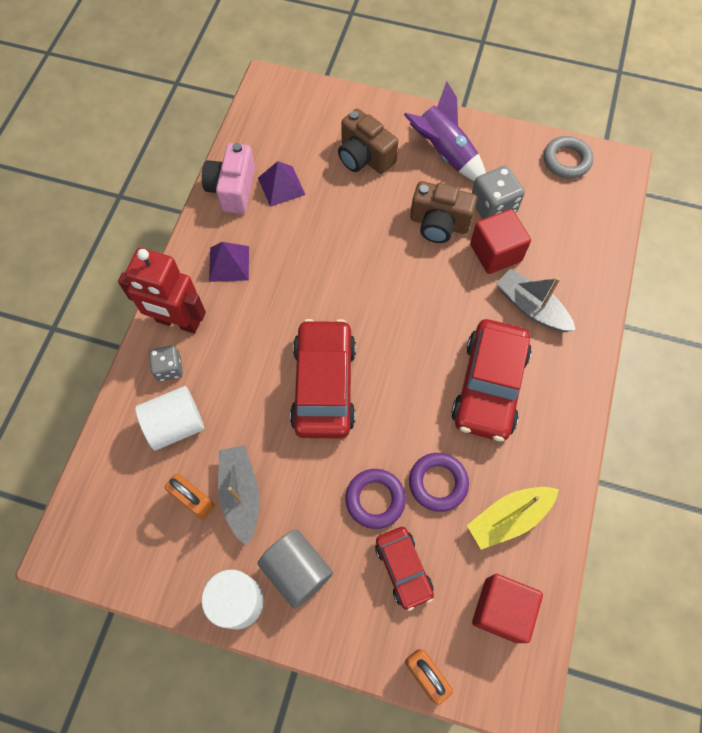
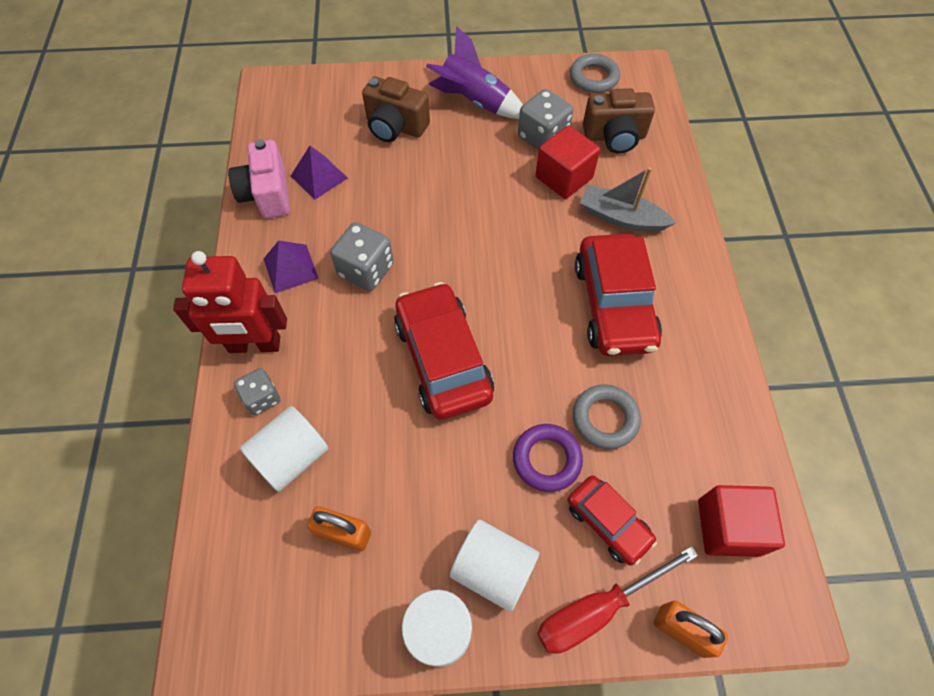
camera: 20 degrees left, 5 degrees down
grey boat [218,445,259,546] -> none
grey cylinder [258,529,333,609] -> white cylinder [450,520,539,612]
purple ring [409,453,469,512] -> grey ring [573,384,641,449]
brown camera [410,181,477,243] -> brown camera moved to [583,88,655,154]
yellow boat [467,487,559,550] -> none
none -> grey dice [330,222,394,291]
none -> red screwdriver [537,546,698,654]

